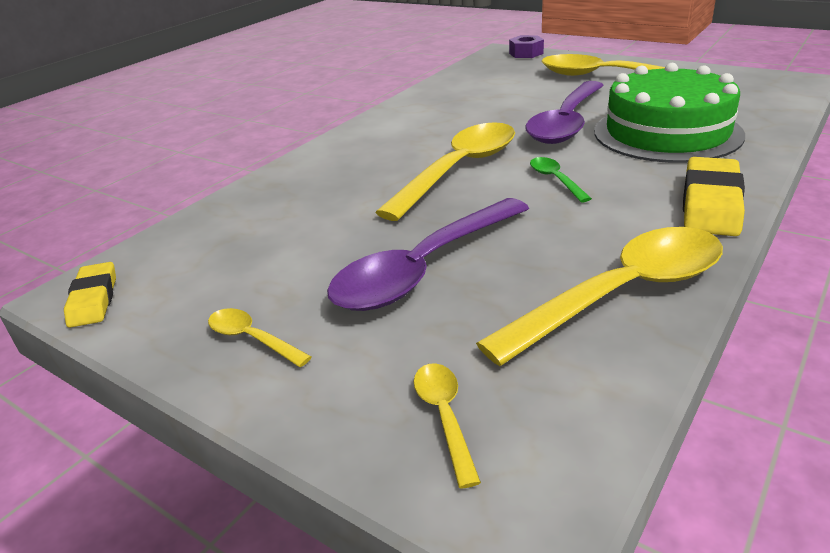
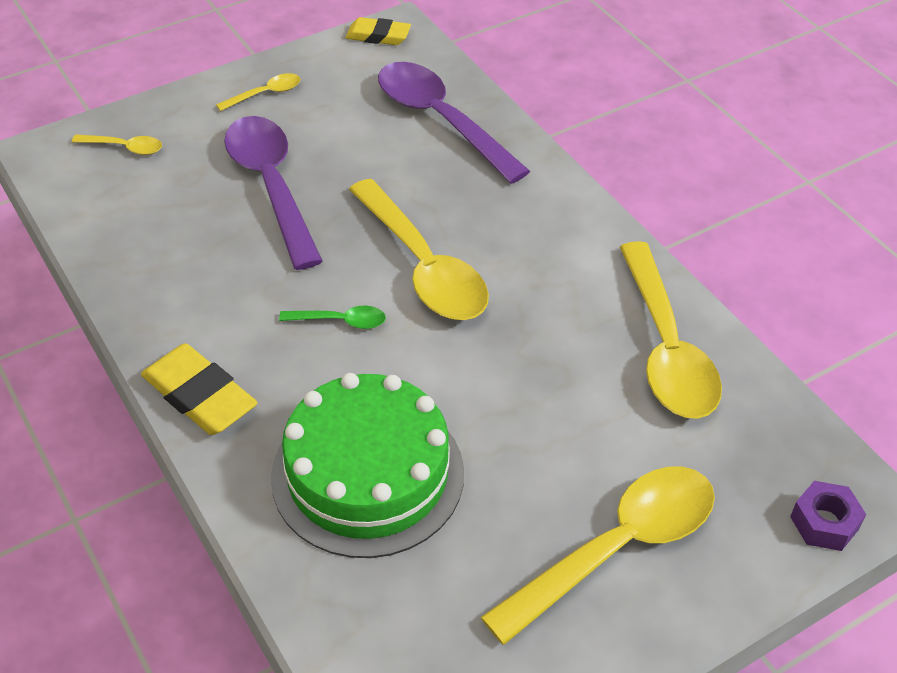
camera: 110 degrees right, 15 degrees up
yellow spoon [476,227,723,366] -> yellow spoon moved to [620,241,722,419]
purple spoon [525,81,604,144] -> purple spoon moved to [378,62,530,184]

